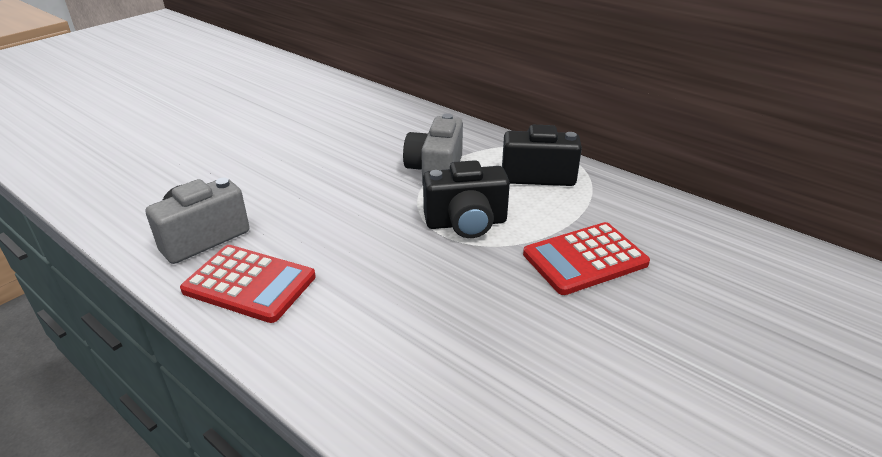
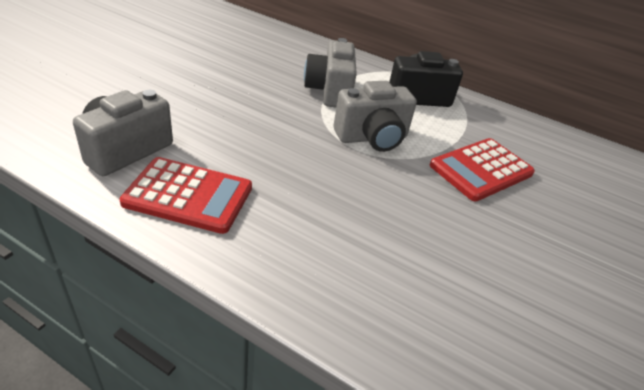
camera: 15 degrees left, 5 degrees up
black camera [423,160,510,238] -> grey camera [334,81,417,152]

